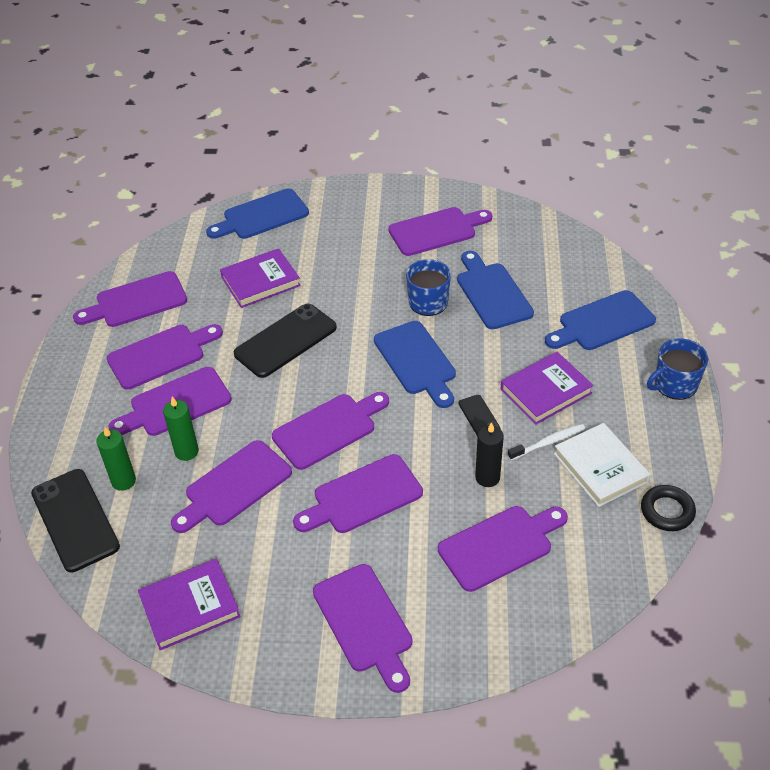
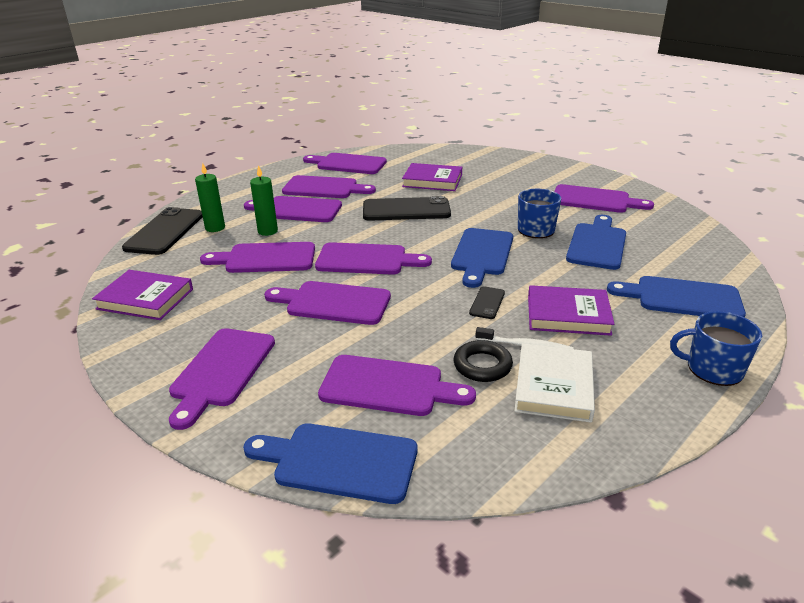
camera: 40 degrees right, 15 degrees down
blue cutting board [206,188,309,239] -> blue cutting board moved to [243,423,417,504]
black candle [475,422,504,487] -> none
black ring [641,485,696,531] -> black ring moved to [453,340,513,382]

